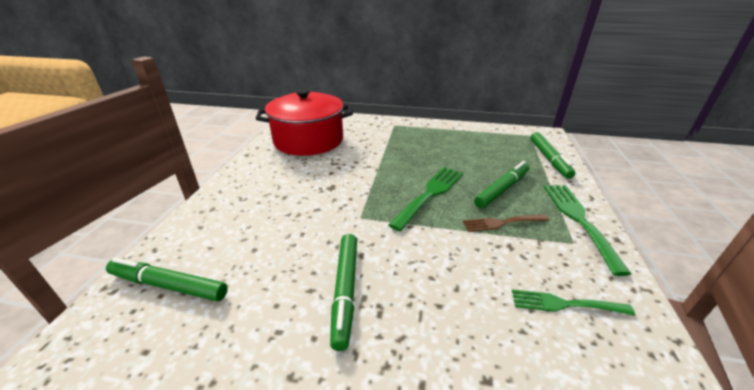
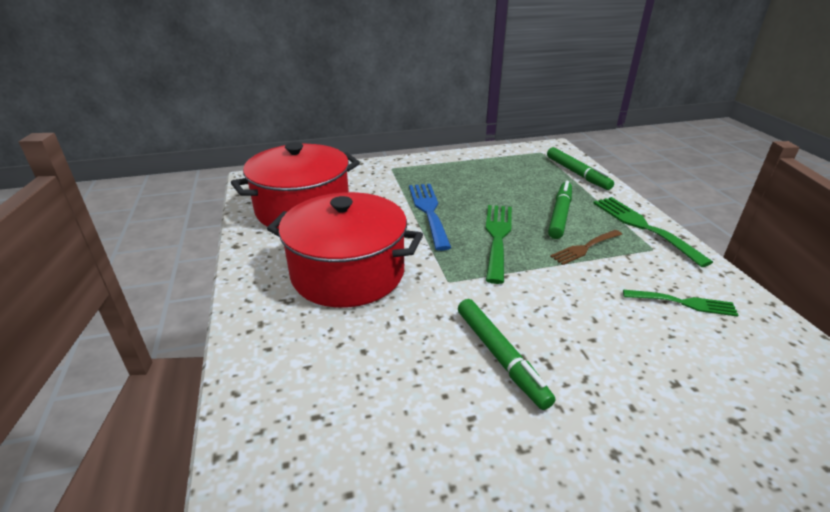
camera: 25 degrees left, 0 degrees up
green marker [106,258,228,302] -> none
green fork [512,289,635,316] -> green fork turned 150 degrees counterclockwise [623,290,739,317]
none -> red pot [267,192,423,308]
none -> blue fork [409,184,451,251]

